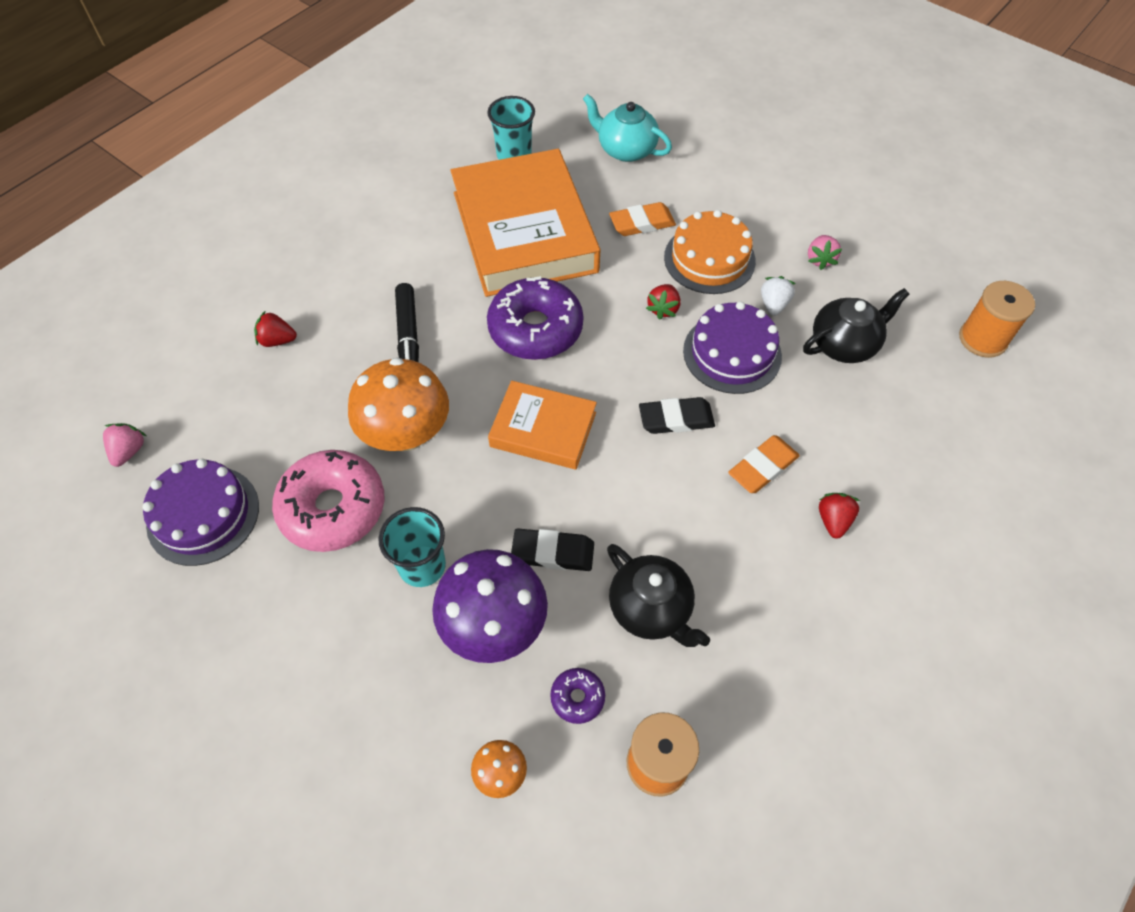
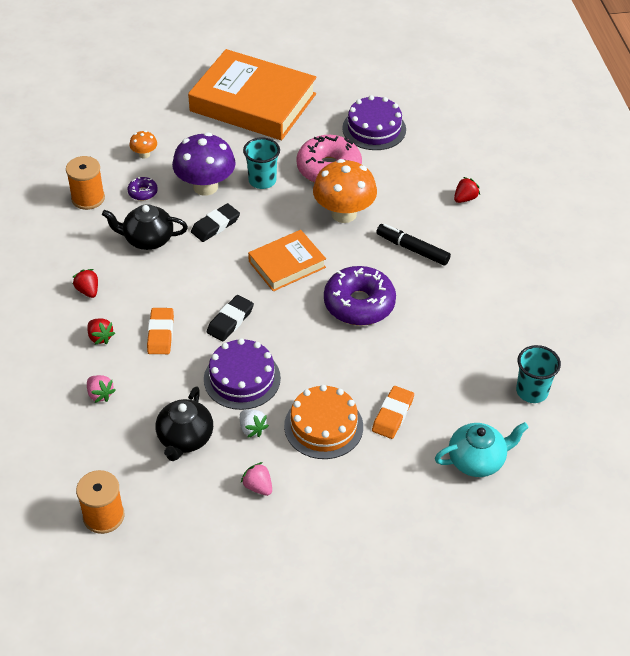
camera: 130 degrees right, 10 degrees down
pink strawberry [103,423,146,467] -> pink strawberry moved to [87,375,116,403]
orange book [450,149,600,297] -> orange book moved to [188,49,317,140]
red strawberry [646,284,680,320] -> red strawberry moved to [72,269,98,298]

